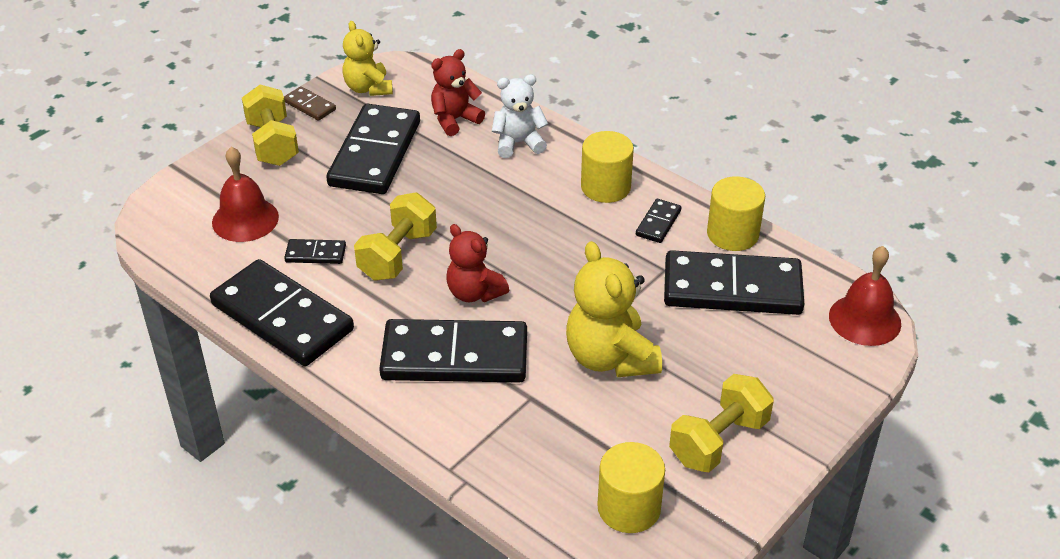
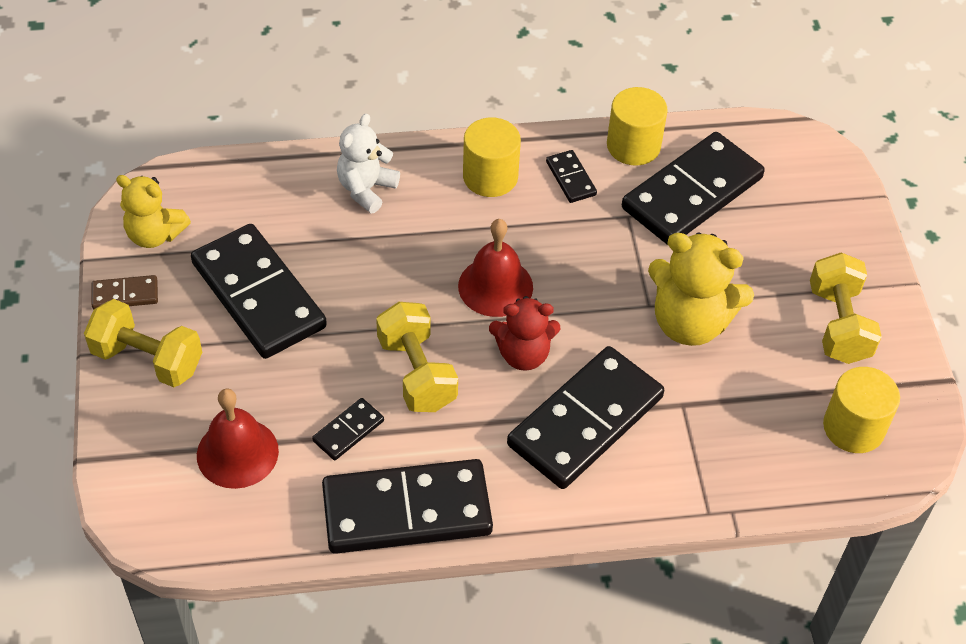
camera: 50 degrees left, 10 degrees up
red teddy bear [431,49,485,136] -> none
red bell [829,246,901,346] -> red bell moved to [458,219,533,317]

